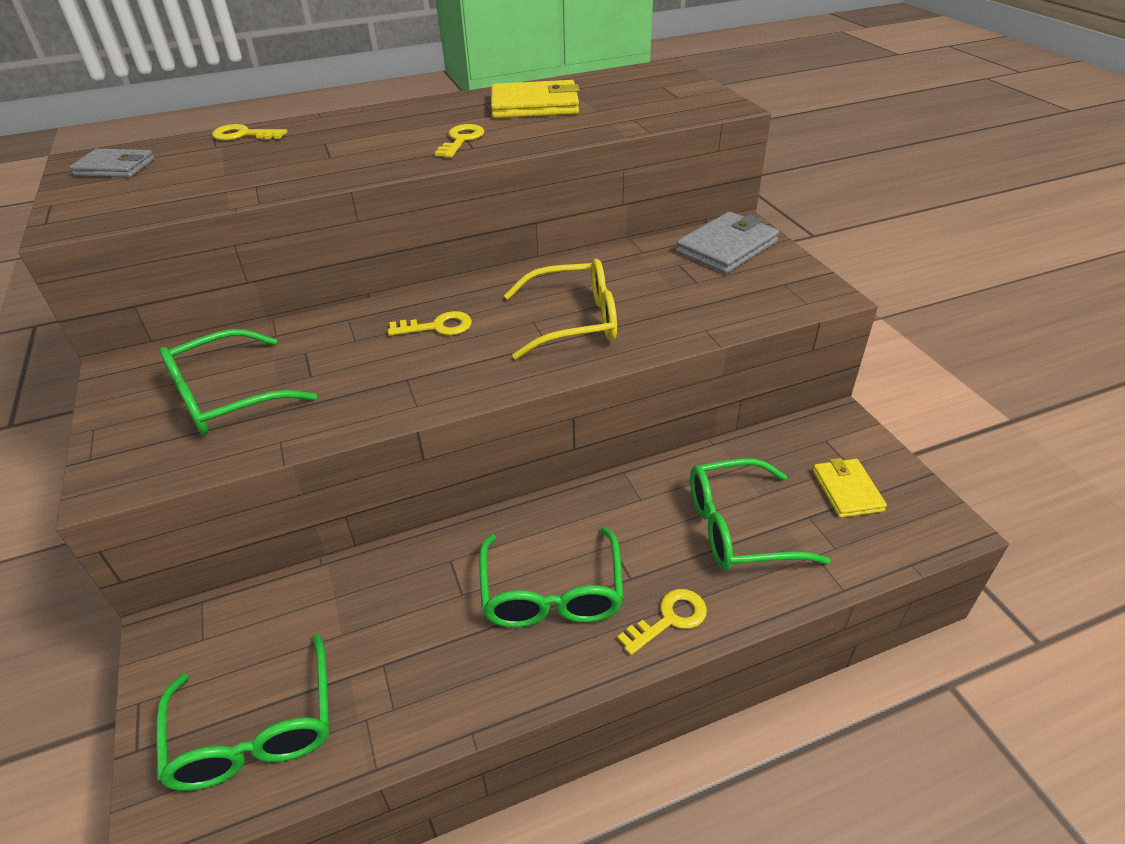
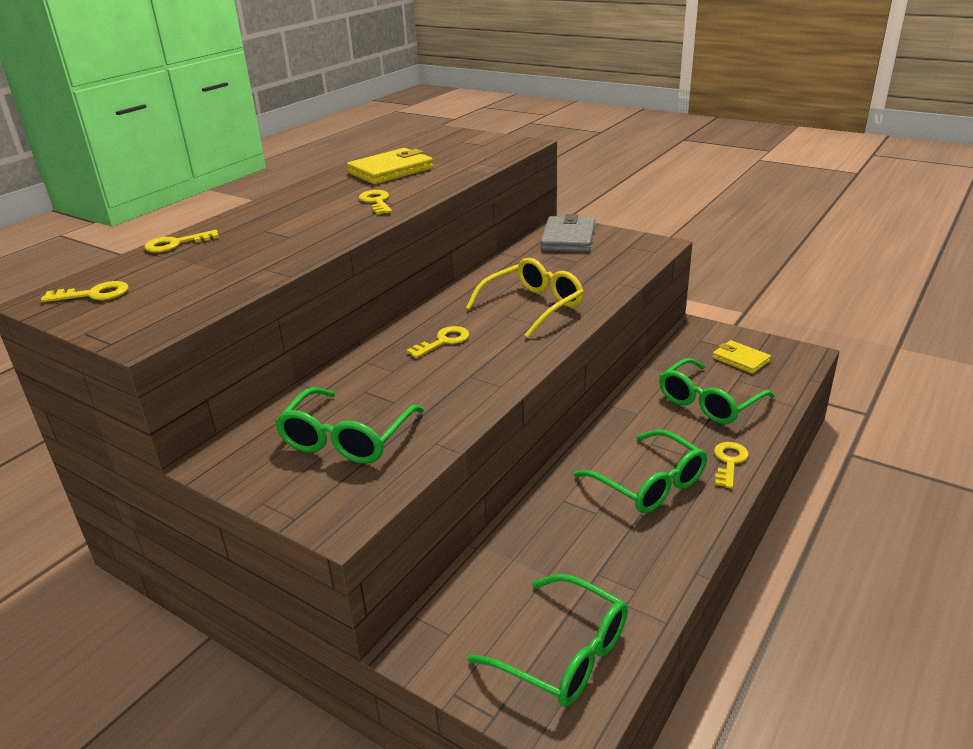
camera: 35 degrees left, 10 degrees down
grey wallet [70,149,154,178] -> yellow key [41,281,129,302]

